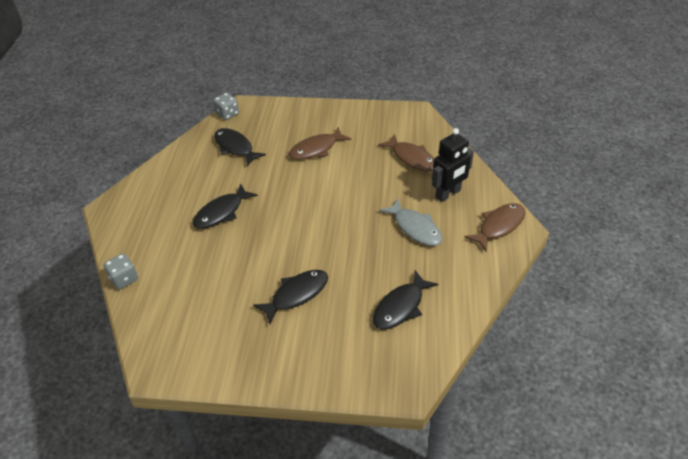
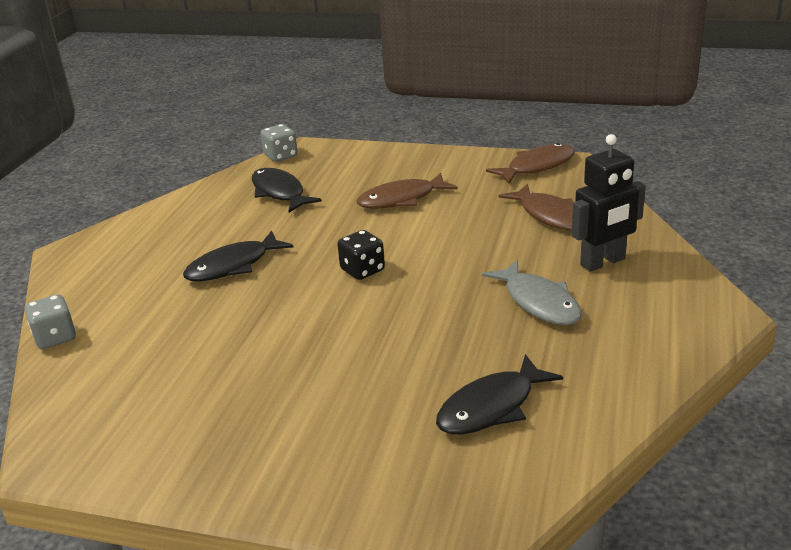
camera: 10 degrees right, 15 degrees down
black fish [253,270,328,324] -> none
brown fish [464,203,526,251] -> brown fish moved to [486,143,575,184]
none -> black dice [337,230,385,280]

